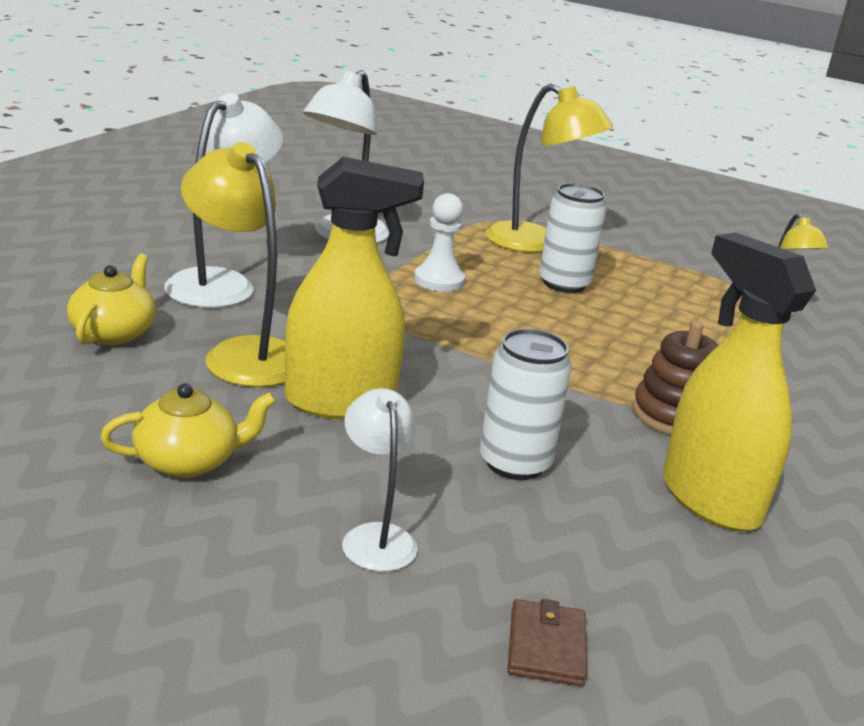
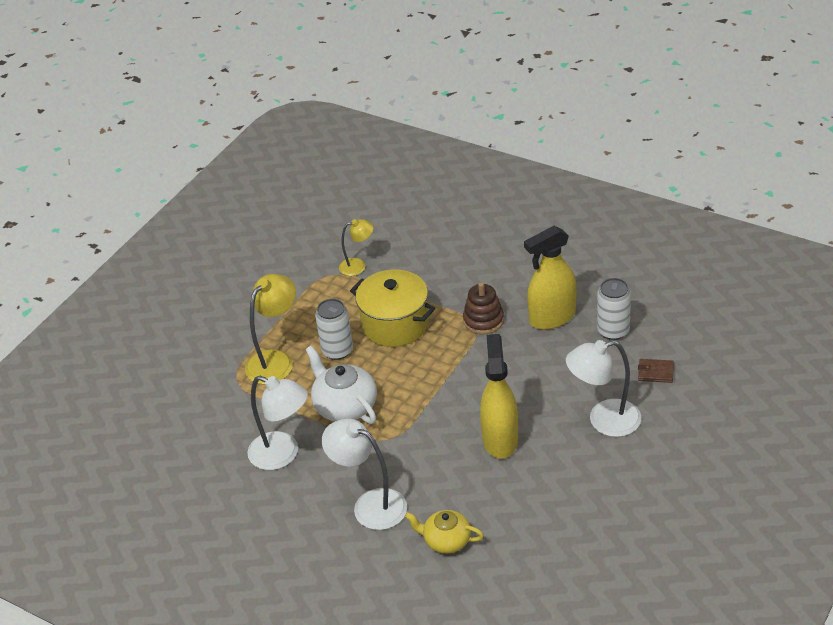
camera: 80 degrees left, 15 degrees up
yellow teapot [100,383,276,478] -> none
yellow lamp [181,142,285,387] -> none
white lamp [342,388,418,572] -> white lamp [566,340,641,437], size x1.68
white pawn [414,193,465,292] -> white teapot [306,345,377,424]
white can [480,329,572,480] -> white can moved to [597,278,631,340]
none -> yellow pot [350,270,435,347]

